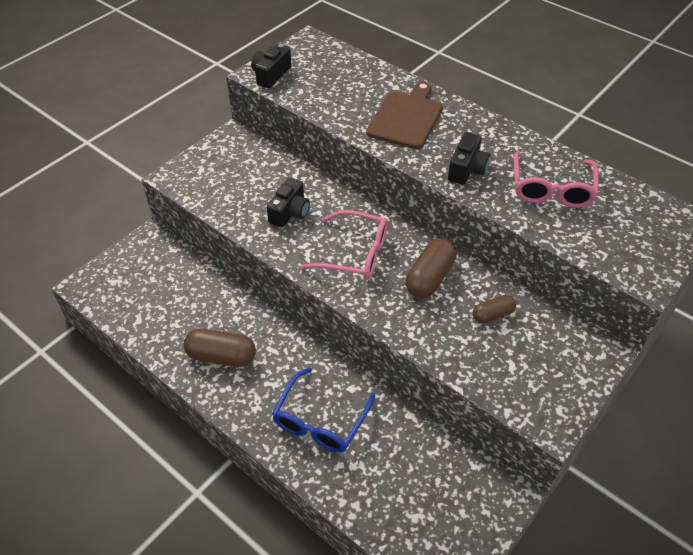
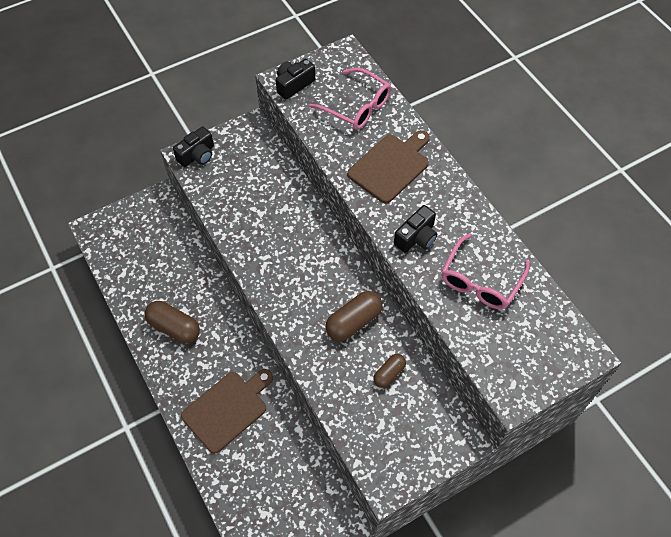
camera: 20 degrees right, 10 degrees up
black camera [267,178,310,227] -> black camera moved to [173,127,214,167]
blue glasses [272,367,375,452] -> brown cutting board [181,369,273,454]
pink glasses [300,210,388,279] -> pink glasses moved to [309,68,391,130]
brown capsule [473,295,516,323] -> brown capsule turned 45 degrees counterclockwise [373,354,406,388]

